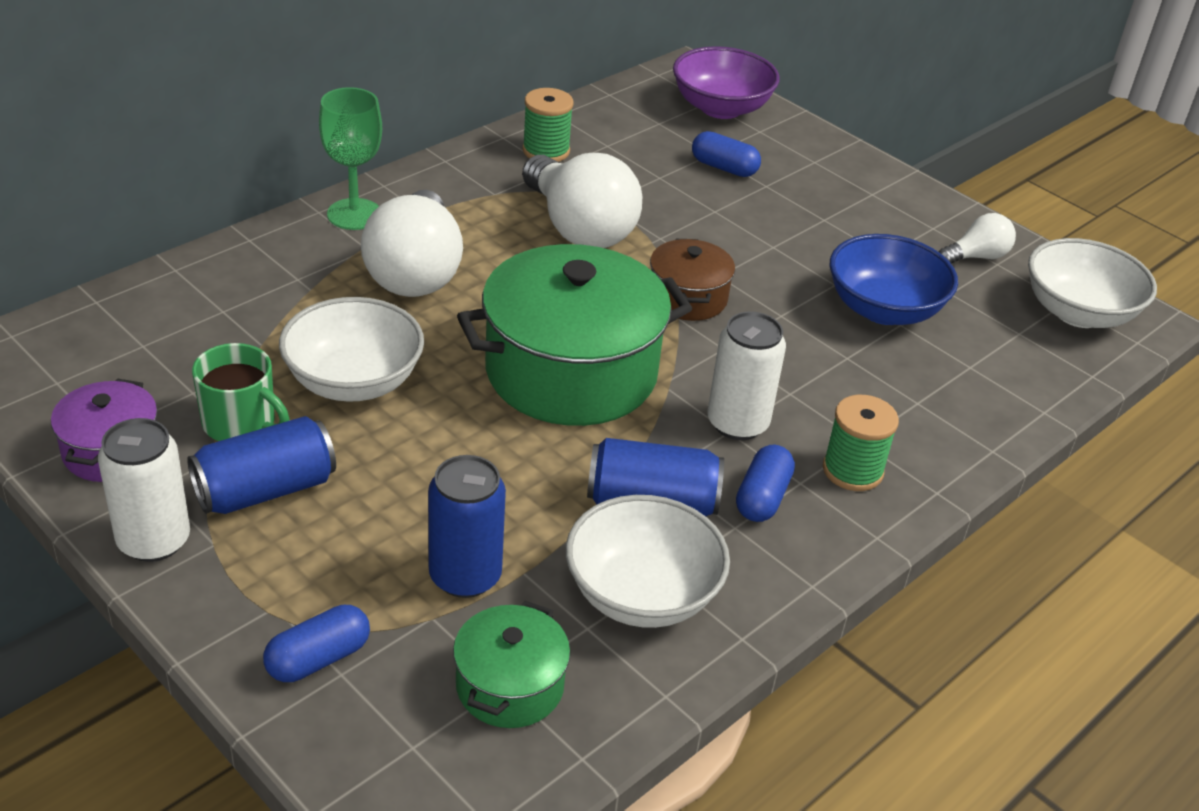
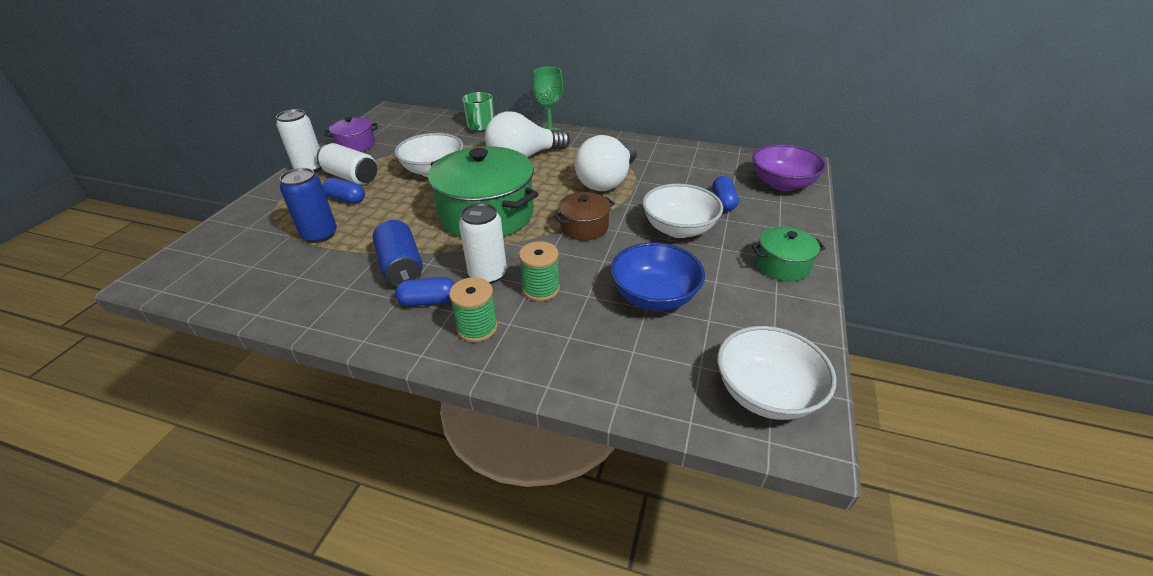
camera: 65 degrees right, 0 degrees up
blue can [187,416,336,514] -> white can [316,143,377,185]
green mug [192,343,290,441] -> green mug moved to [462,92,494,131]
blue capsule [263,605,370,682] -> blue capsule moved to [322,178,365,204]
green pot [453,601,570,728] -> green pot moved to [752,227,825,282]
green spool [523,88,573,162] -> green spool moved to [519,241,560,301]
white bowl [566,495,730,628] -> white bowl moved to [642,184,723,238]
white light bulb [939,213,1016,263] -> none

